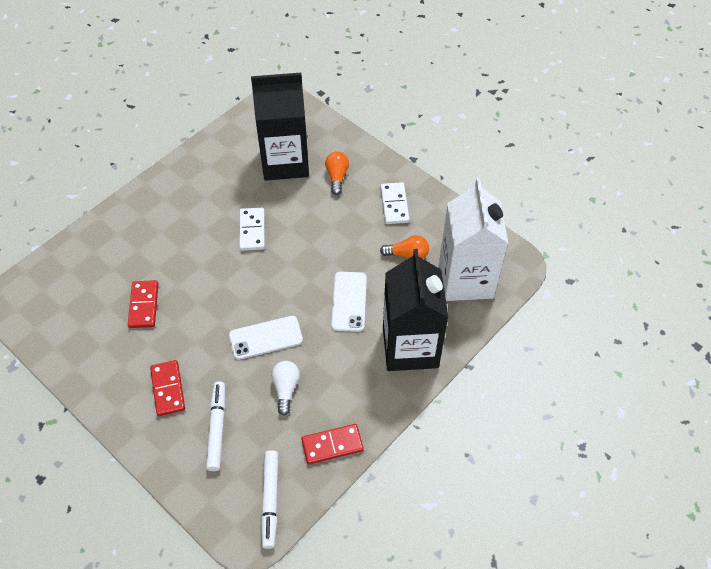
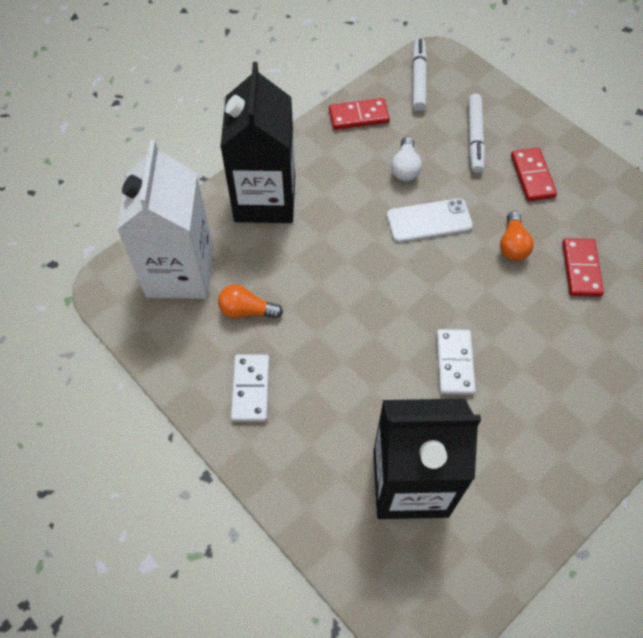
camera: 175 degrees left, 5 degrees up
orange light bulb [325,151,349,195] -> orange light bulb moved to [500,211,534,261]
white phone [331,272,367,332] -> none

